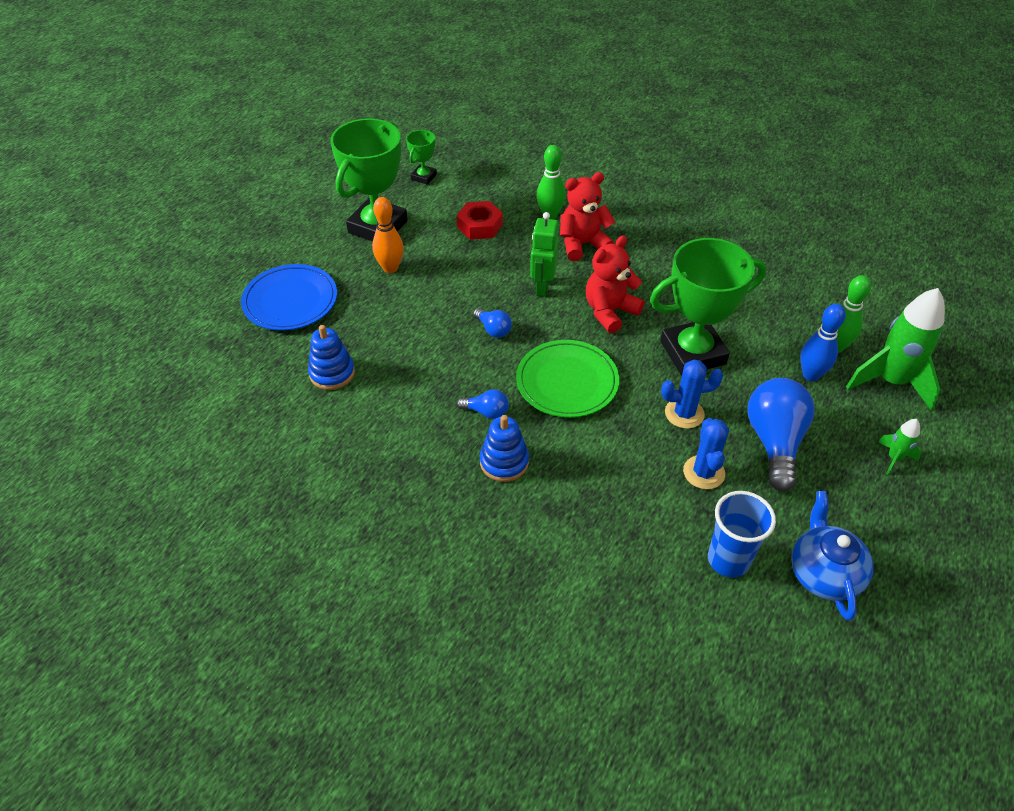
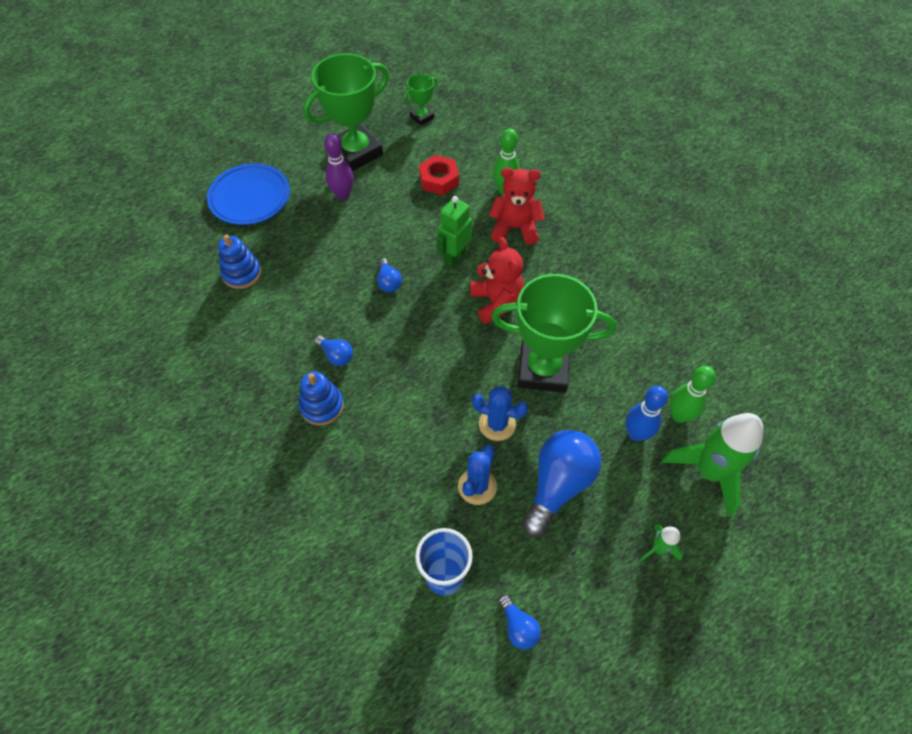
camera: 25 degrees right, 10 degrees up
orange bowling pin [372,197,404,273] -> purple bowling pin [324,133,354,200]
green plate [516,340,619,418] -> none
red teddy bear [586,235,645,333] -> red teddy bear turned 90 degrees clockwise [470,237,524,324]
blue teapot [791,491,873,621] -> blue light bulb [499,594,541,650]

